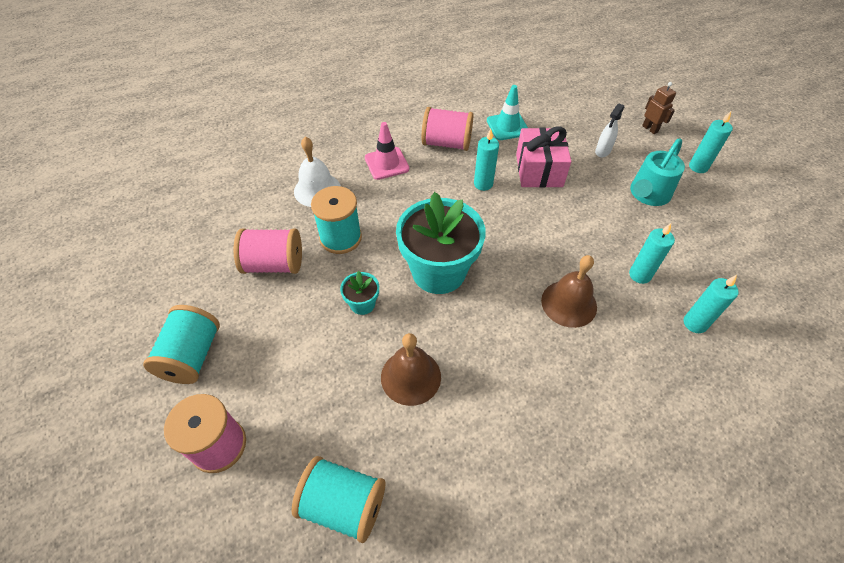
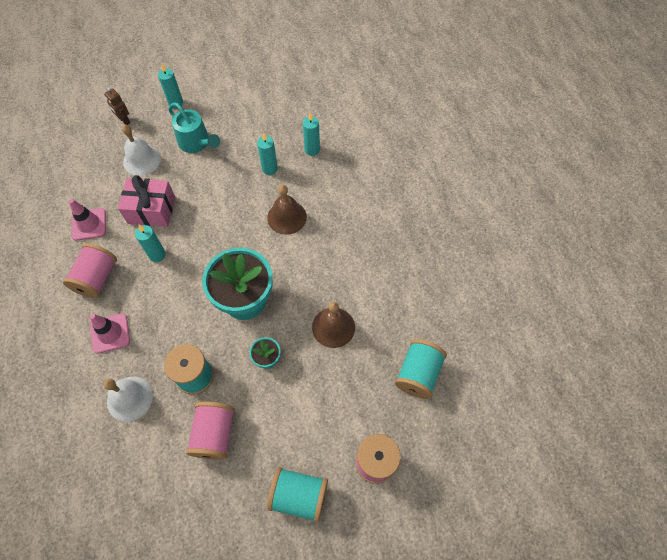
camera: 85 degrees left, 10 degrees up
turquoise traffic cone [487,85,528,140] -> pink traffic cone [69,199,106,241]
white spray bottle [595,104,624,157] -> white bell [122,125,161,176]
brown robot [642,82,676,134] -> brown robot turned 105 degrees counterclockwise [104,87,130,125]

